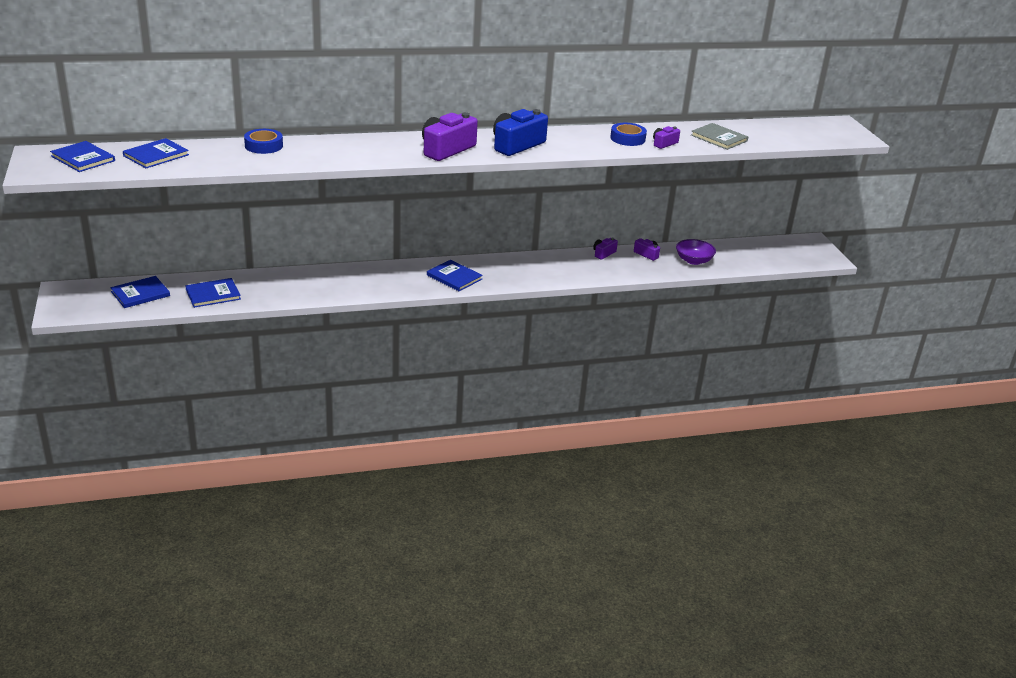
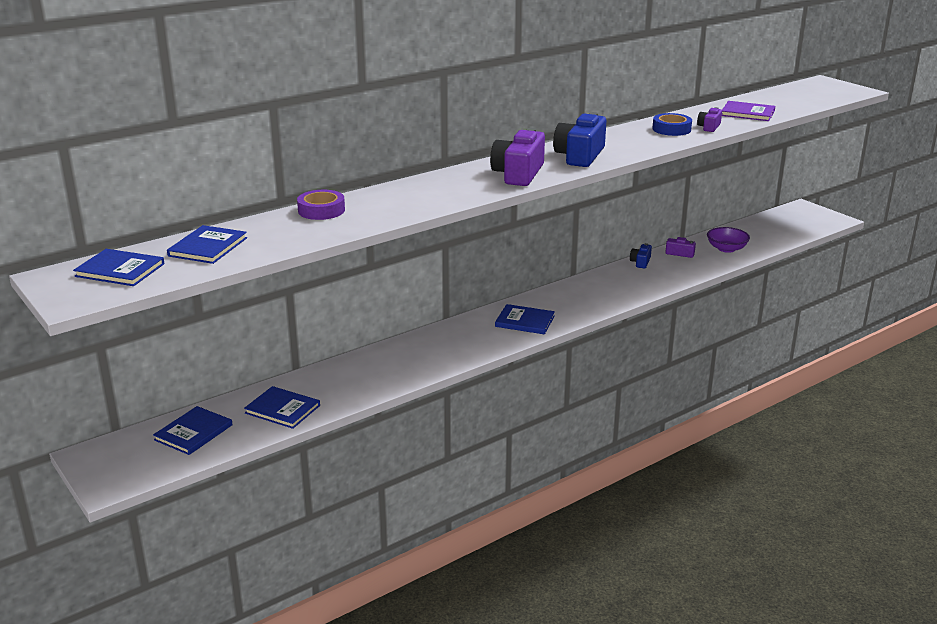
camera: 20 degrees left, 5 degrees down
blue book [185,278,241,308] -> blue book turned 75 degrees clockwise [244,386,320,429]
blue tape [244,129,283,154] -> purple tape [297,190,345,220]
purple camera [593,238,618,260] -> blue camera [630,243,652,269]
grey book [691,123,748,150] -> purple book [722,101,775,121]

